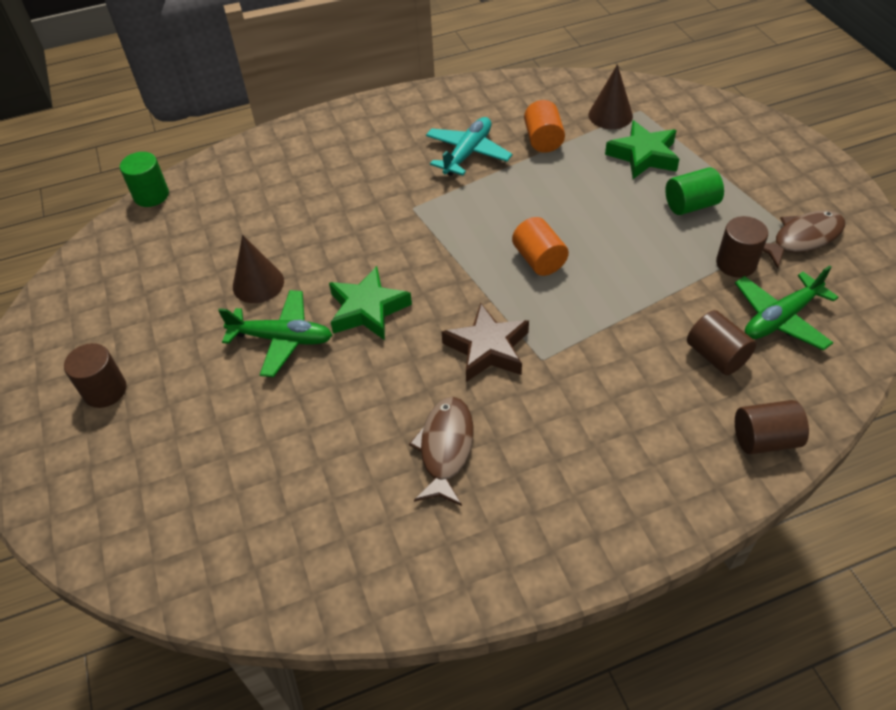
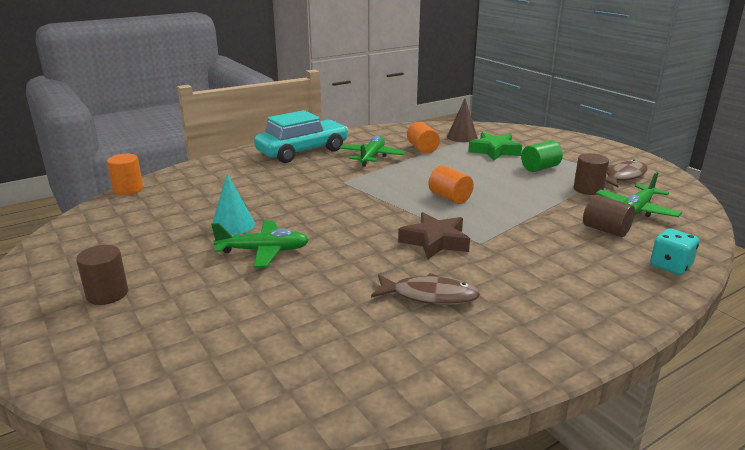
camera: 15 degrees left, 25 degrees down
green cylinder [120,152,169,207] -> orange cylinder [107,154,143,195]
brown cone [233,235,284,303] -> turquoise cone [211,174,255,235]
green star [329,266,412,340] -> none
brown fish [409,397,474,506] -> brown fish turned 105 degrees clockwise [371,273,480,305]
turquoise plane [426,117,512,176] -> green plane [340,136,406,167]
brown cylinder [735,400,809,454] -> turquoise dice [650,228,699,275]
none -> turquoise car [254,110,348,163]

